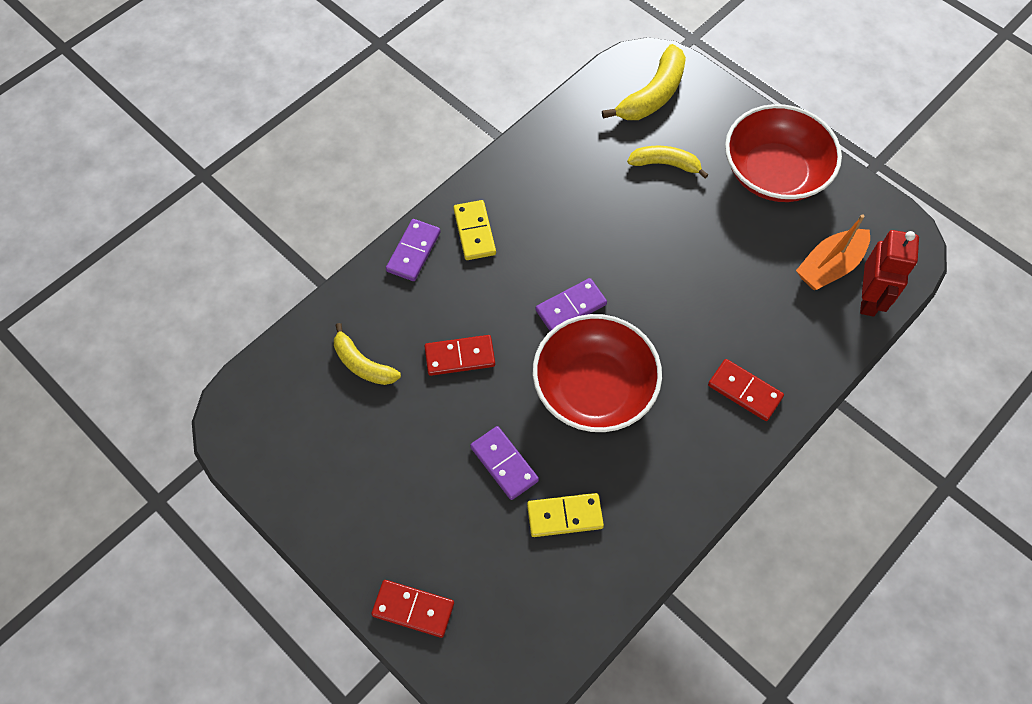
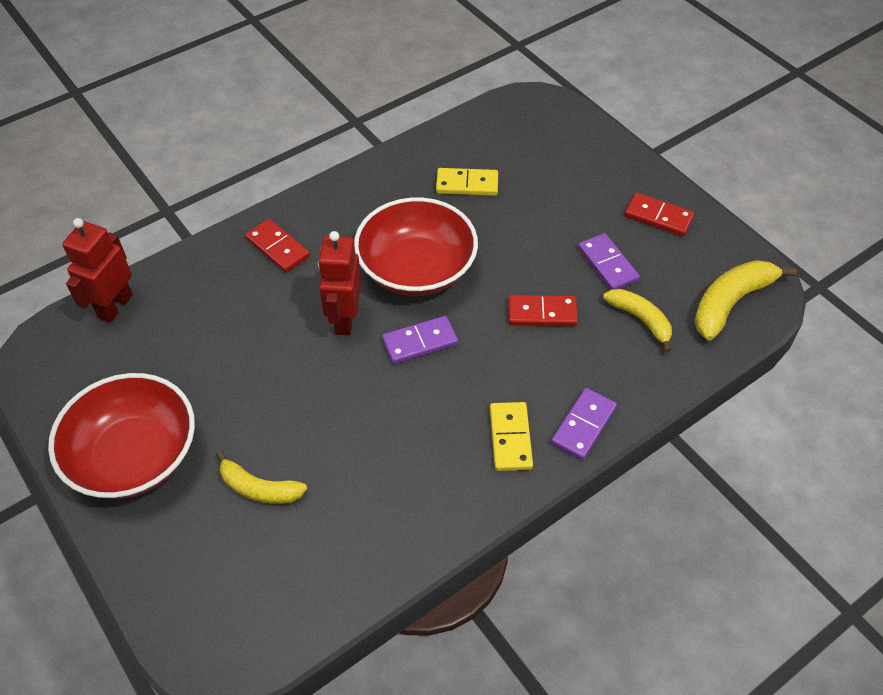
camera: 170 degrees left, 10 degrees down
red domino [371,580,454,638] -> red domino moved to [625,193,694,236]
purple domino [470,426,539,500] -> purple domino moved to [578,233,640,290]
yellow banana [602,44,686,120] -> yellow banana moved to [694,260,797,341]
orange boat [796,214,870,290] -> none
none -> red robot [318,231,362,335]

